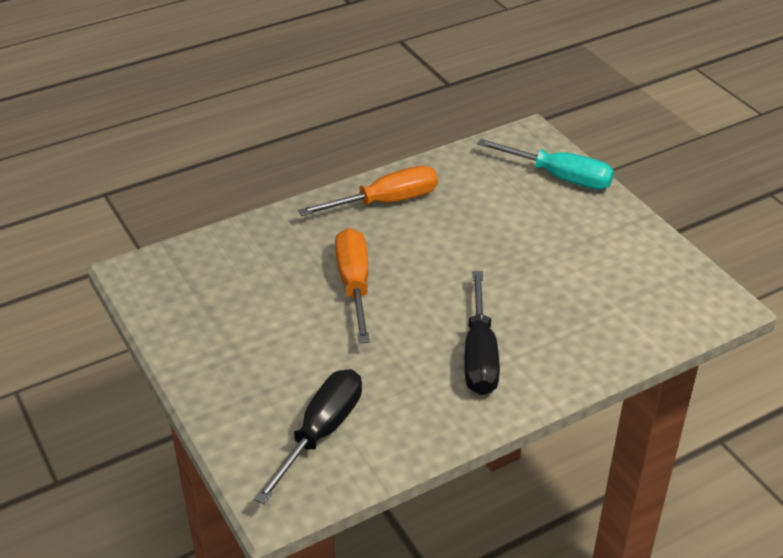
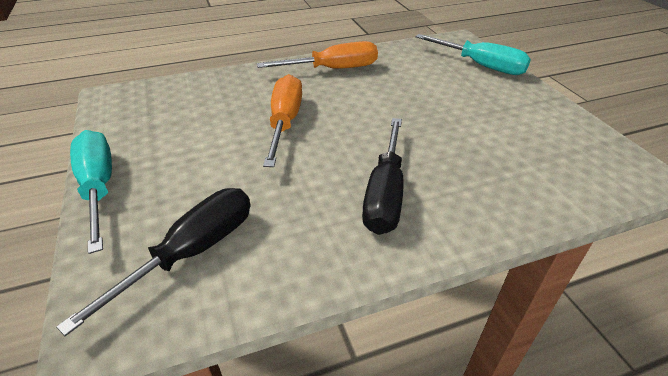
camera: 10 degrees right, 0 degrees up
none -> turquoise screwdriver [70,130,112,254]

